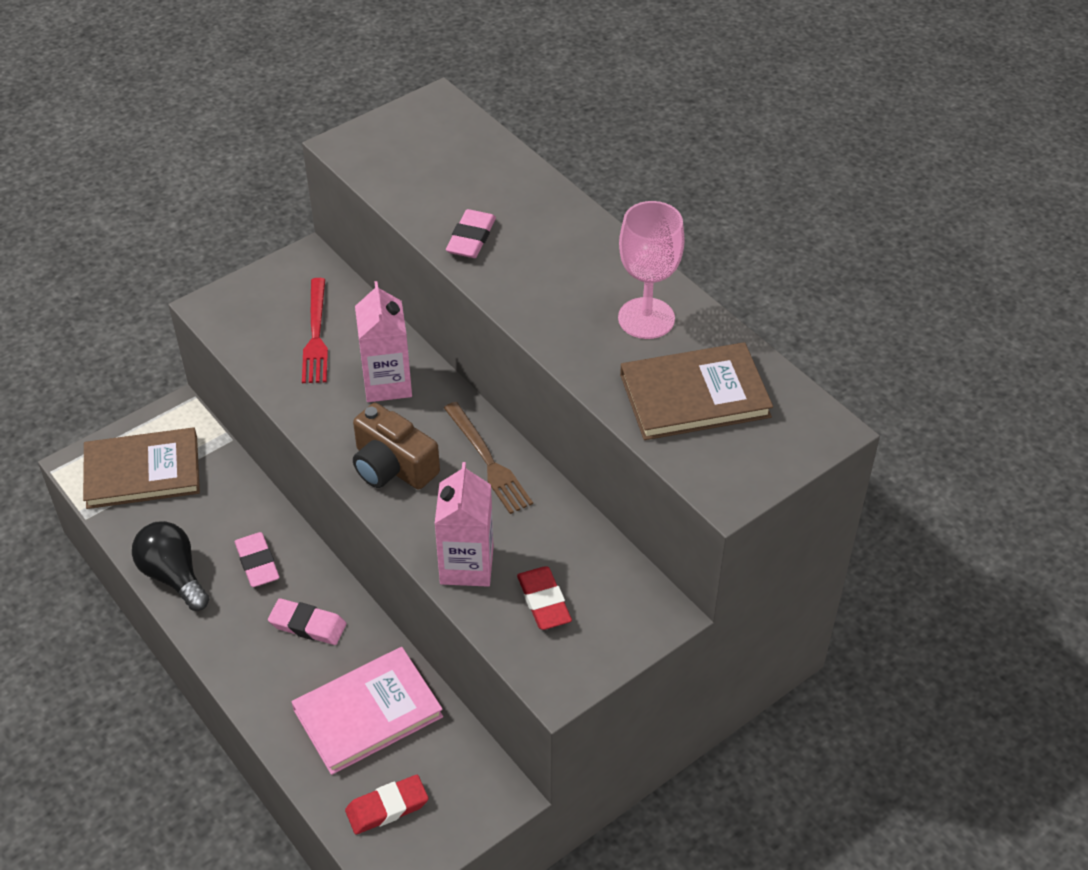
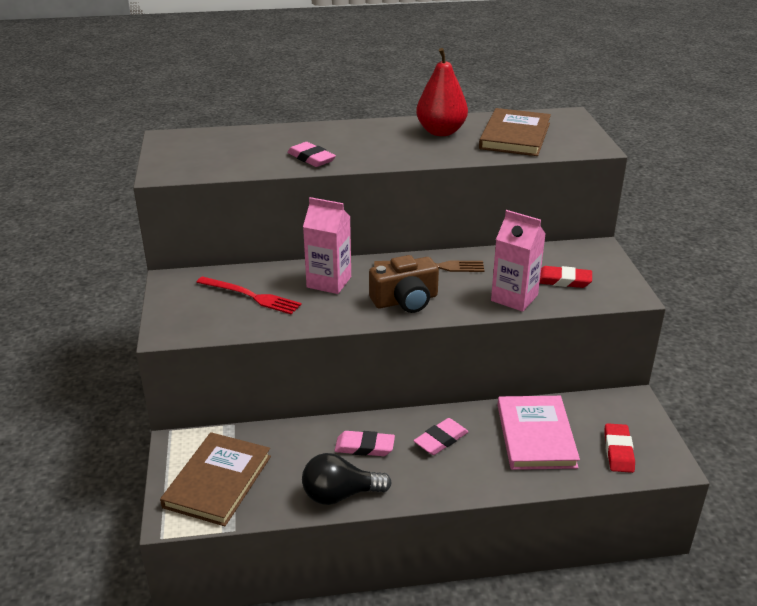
camera: 60 degrees left, 15 degrees down
pink goblet [618,201,685,339] -> red pear [416,48,468,136]

